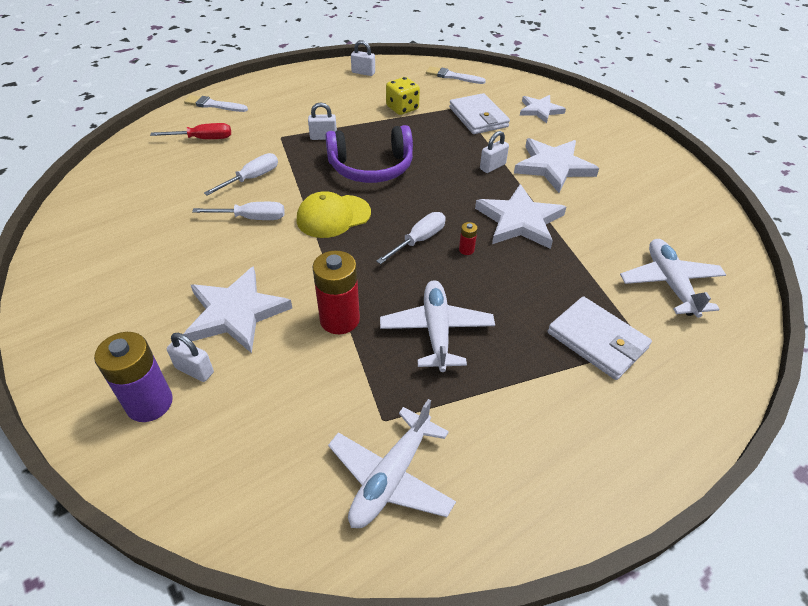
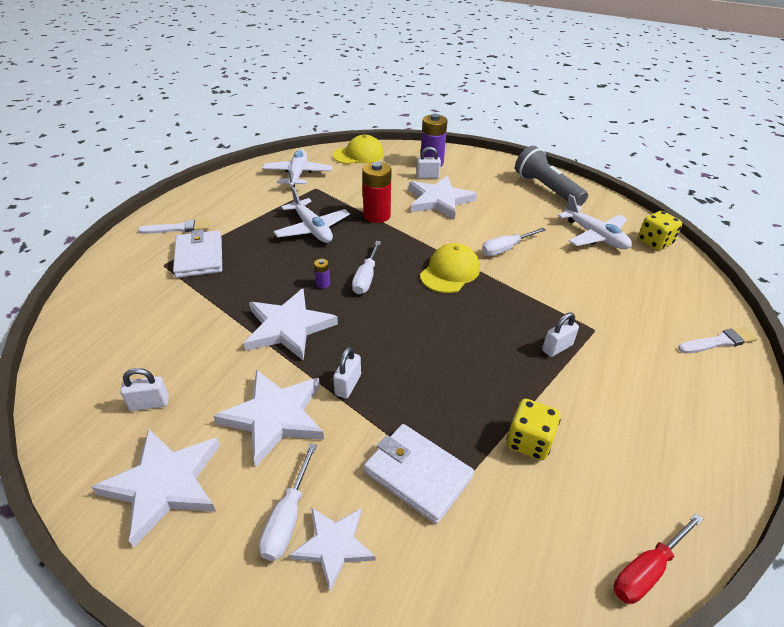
camera: 150 degrees right, 5 degrees down
red screwdriver [150,123,231,139] -> red screwdriver moved to [614,513,703,604]
white screwdriver [204,153,278,196] -> white screwdriver moved to [259,444,317,561]
purple headphones [325,125,413,183] -> none
white padlock [351,40,375,76] -> white padlock moved to [120,368,169,411]
white brush [426,66,486,84] -> white brush moved to [138,220,210,234]
red battery [459,222,478,255] -> purple battery [314,259,330,288]
white wallet [548,296,652,380] -> white wallet turned 60 degrees clockwise [173,229,222,278]
white plane [620,239,726,318] -> white plane moved to [558,195,632,249]
none -> white star [92,429,220,548]
none -> yellow cap [333,135,384,164]
none -> grey flashlight [515,146,588,206]
none -> yellow dice [638,211,682,250]

